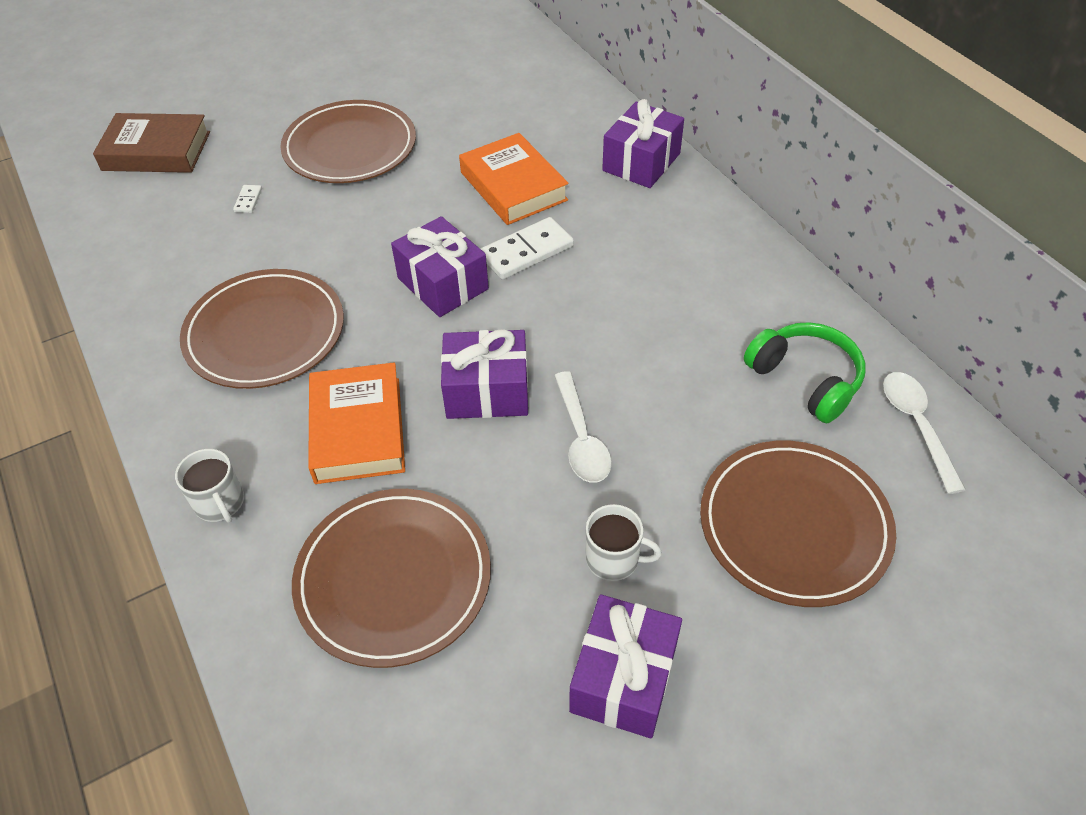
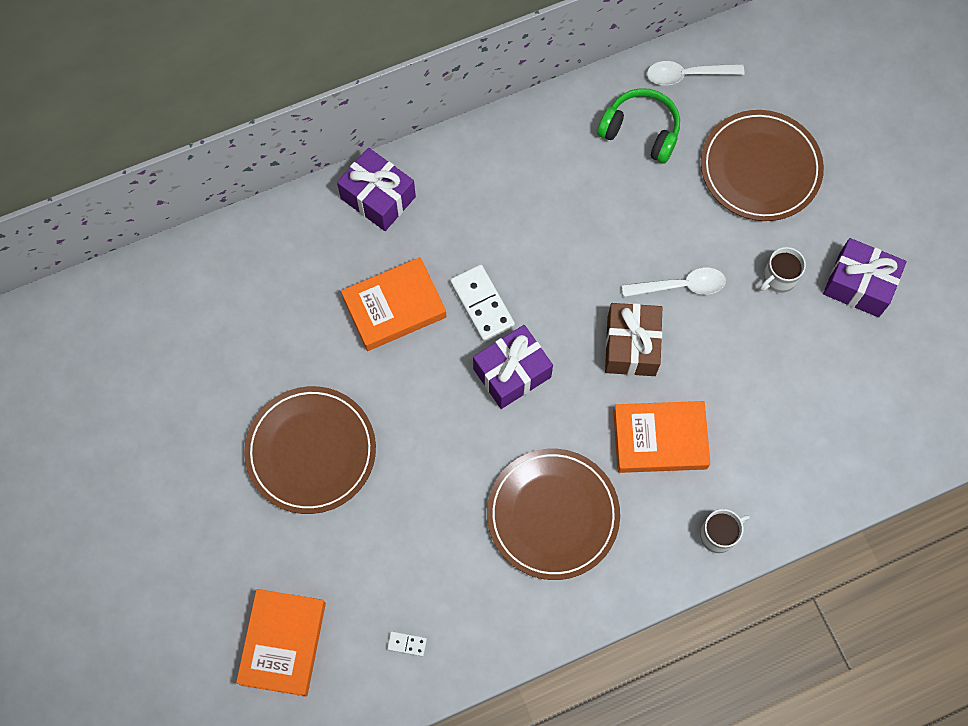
camera: 85 degrees left, 20 degrees up
brown book [93,113,210,173] -> orange book [236,589,326,697]
white domino [233,185,262,213] -> white domino moved to [387,631,427,657]
brown plate [292,489,491,668] -> none
purple gift [441,329,528,419] -> brown gift [605,303,662,376]
white mug [586,504,662,581] -> white mug turned 150 degrees counterclockwise [760,247,806,293]
green headphones [744,322,865,423] -> green headphones turned 60 degrees clockwise [597,88,680,163]

